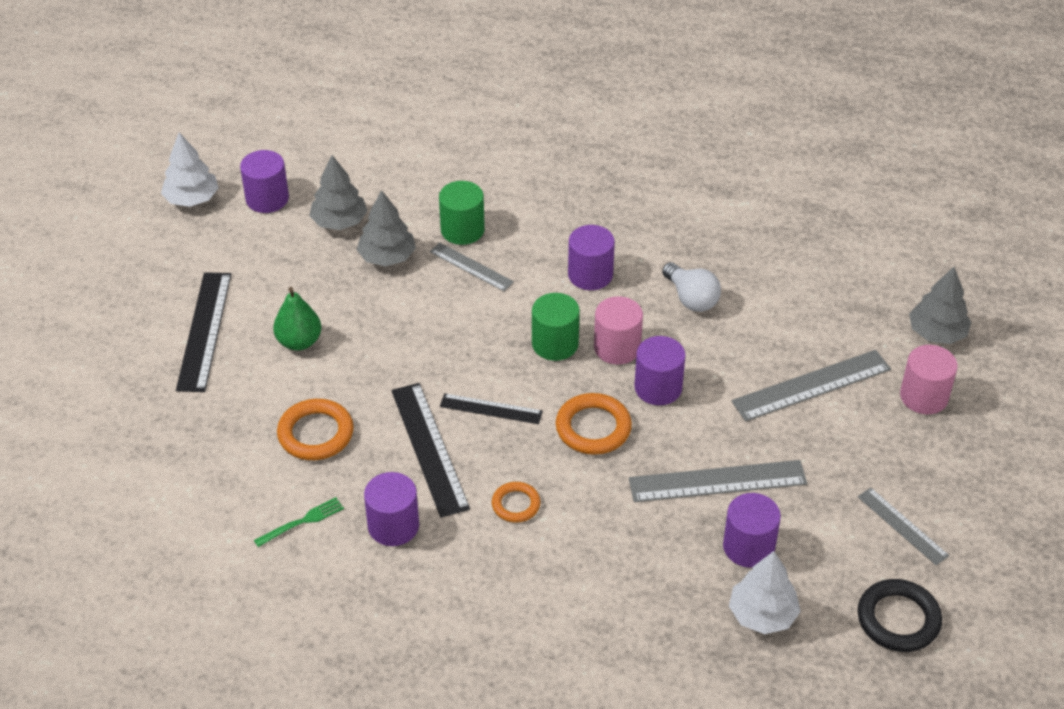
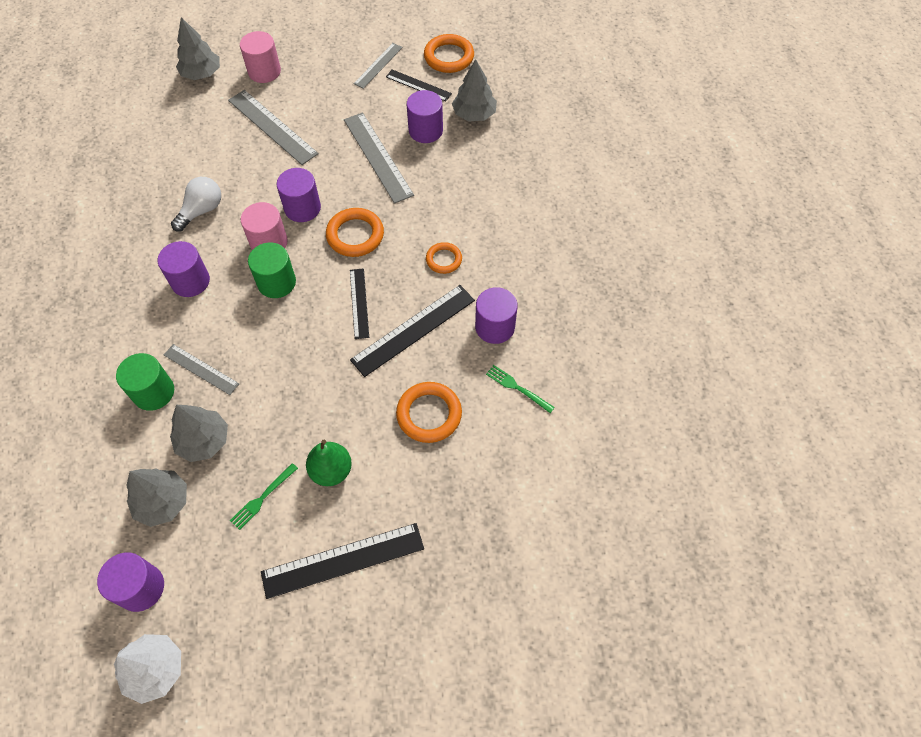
camera: 110 degrees left, 15 degrees up
grey ruler [430,243,514,291] -> grey ruler turned 75 degrees counterclockwise [164,344,239,395]
white tree [729,551,801,634] -> grey tree [452,59,497,121]
black ring [858,579,942,652] -> orange ring [424,34,474,73]
none -> green fork [230,463,298,530]
none -> black ruler [386,69,452,102]

